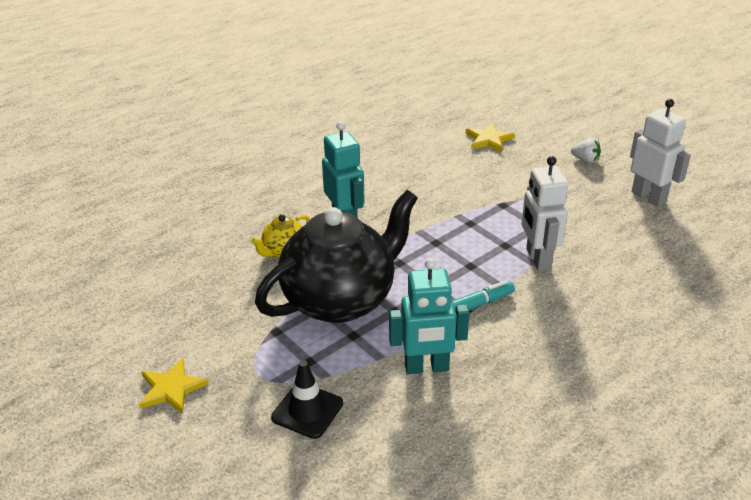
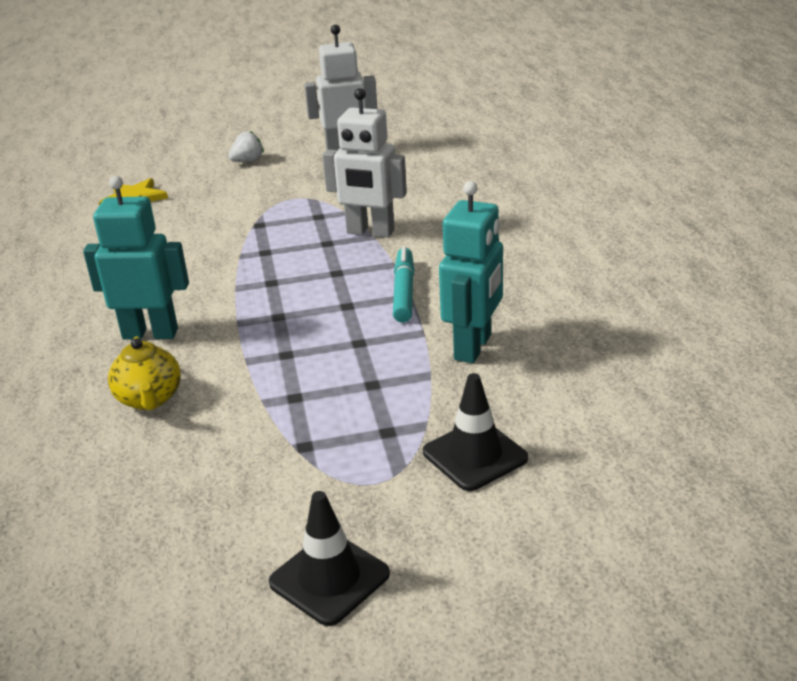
camera: 60 degrees left, 5 degrees down
yellow star [139,358,209,414] -> black traffic cone [269,491,390,626]
black teapot [255,190,418,323] -> none

